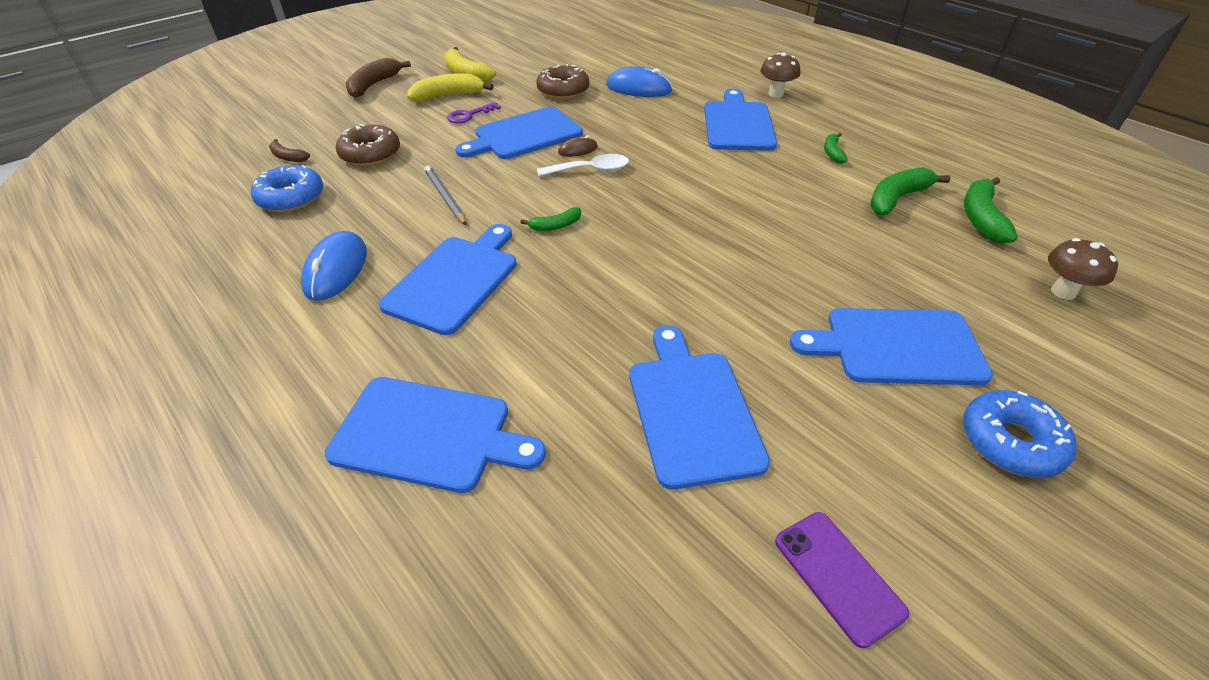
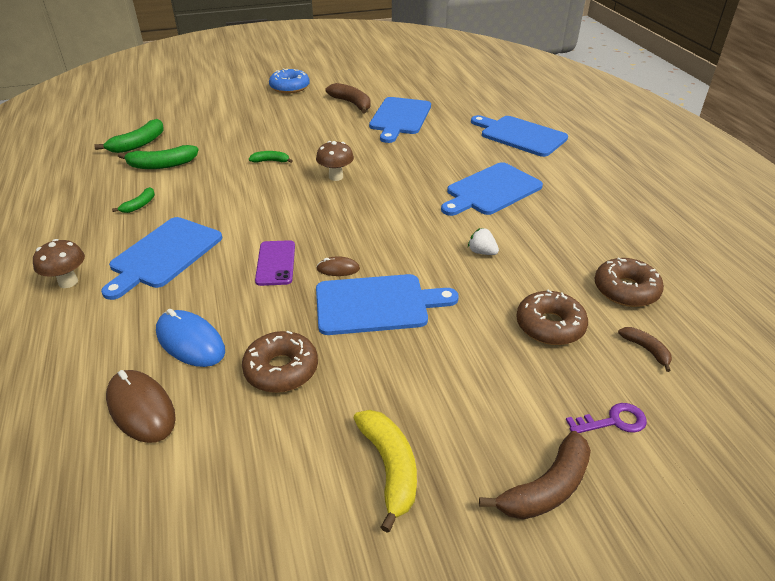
camera: 155 degrees left, 5 degrees down
blue donut [251,165,323,212] -> brown donut [594,258,664,307]
blue mouse [301,231,367,301] -> none
yellow banana [407,73,493,102] -> none
grey pencil [424,165,467,225] -> white strawberry [468,228,499,255]
purple key [447,102,501,123] -> purple key moved to [566,403,647,433]
green banana [521,207,581,231] -> green banana moved to [249,151,293,163]
white spoon [537,154,629,176] -> none
purple phone [775,512,909,648] -> purple phone moved to [255,240,295,286]
blue cutting board [790,308,993,385] -> none
brown mushroom [1048,238,1118,300] -> brown mushroom moved to [316,141,354,181]
none -> brown mouse [106,370,176,443]
none -> brown banana [325,83,371,113]

